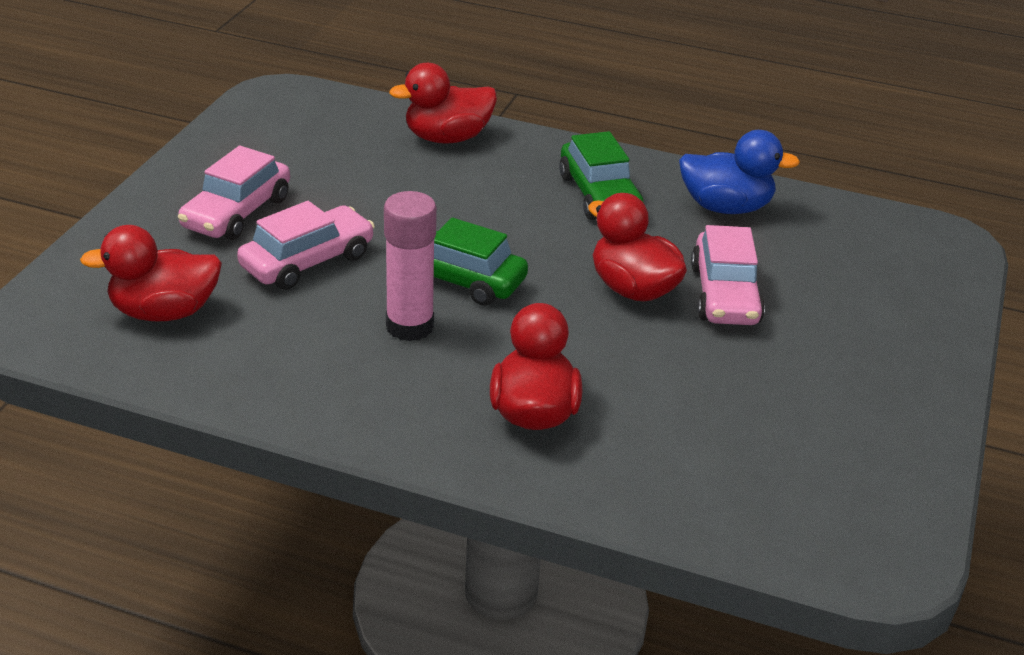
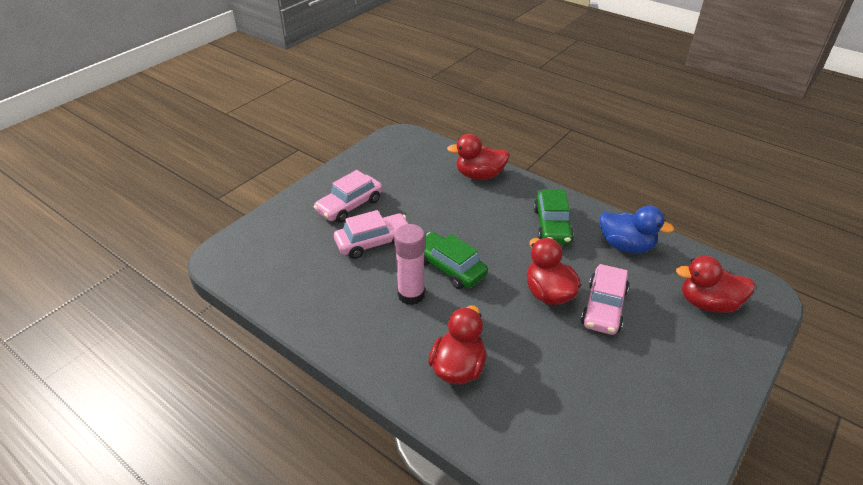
camera: 20 degrees right, 5 degrees up
red duck [80,225,222,321] -> red duck moved to [676,256,755,313]

